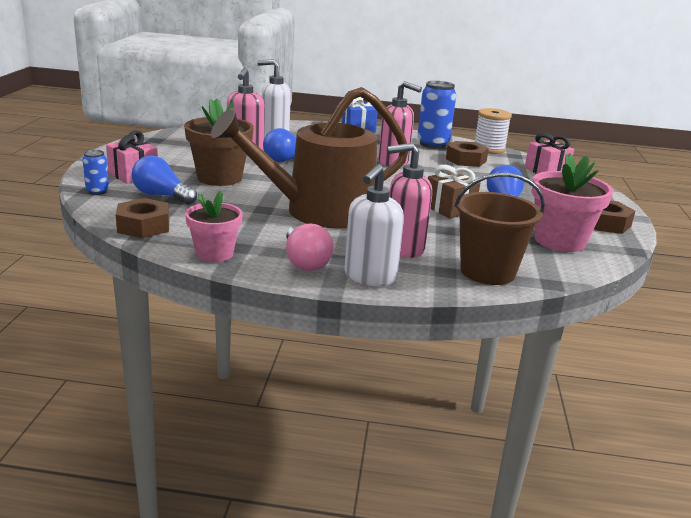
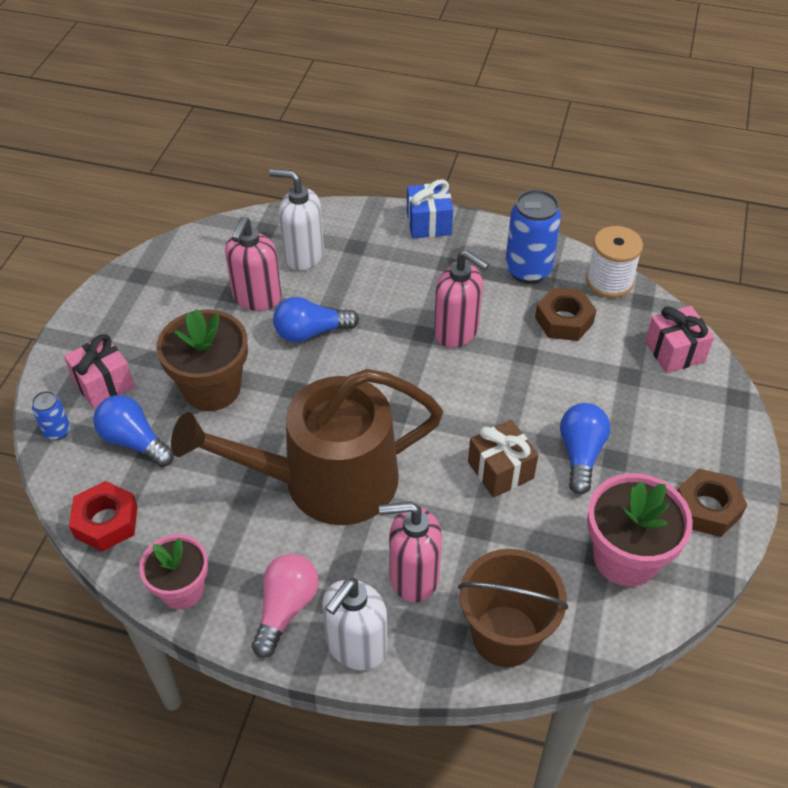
camera: 10 degrees right, 25 degrees up
brown nut [116,198,169,238] -> red nut [69,481,138,552]
pink light bulb [286,224,334,271] -> pink light bulb turned 150 degrees counterclockwise [252,554,319,658]

